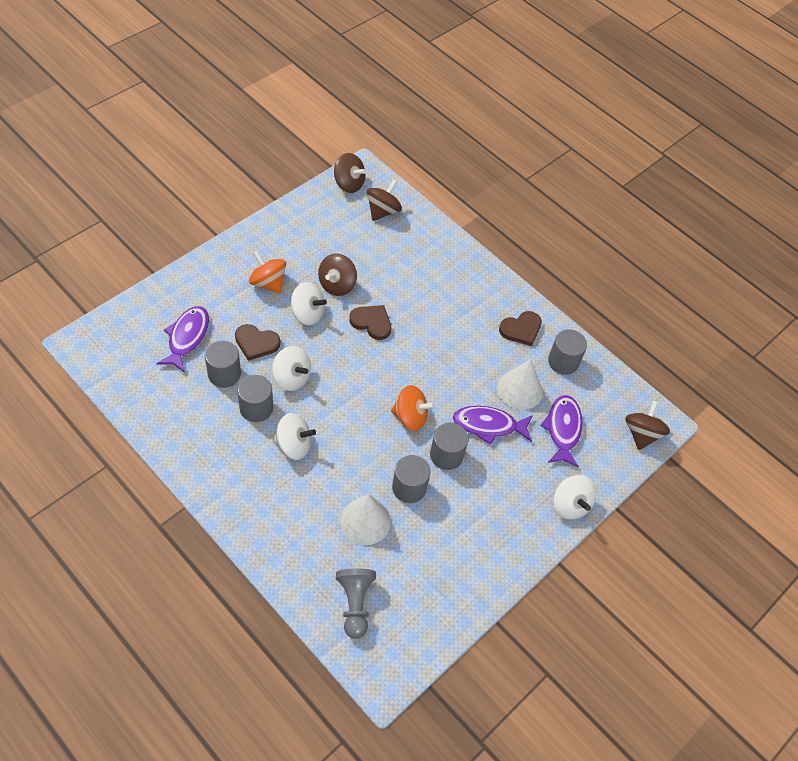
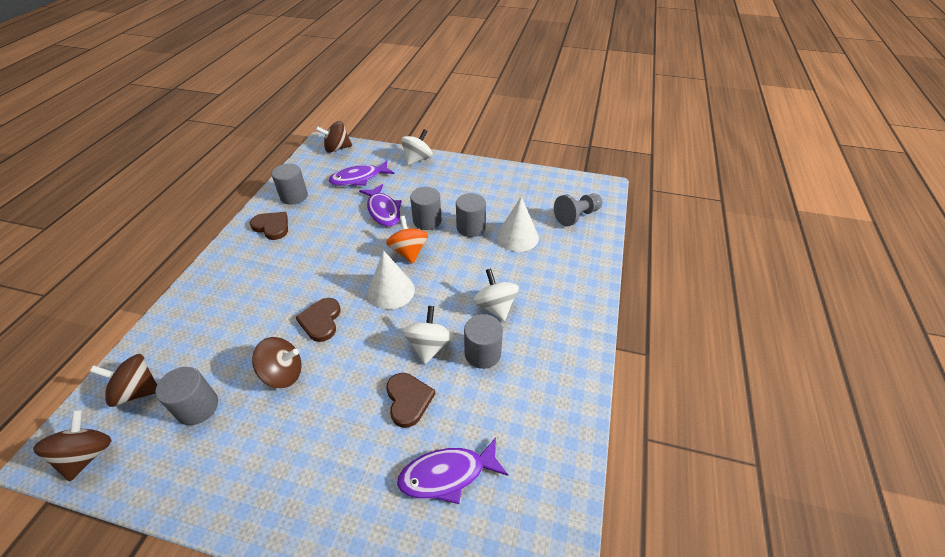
camera: 115 degrees left, 10 degrees down
grey cylinder [205,341,241,388] -> grey cylinder moved to [155,367,218,425]
orange spinning top [249,251,286,294] -> none
white spinning top [290,282,327,325] -> none
white cone [497,359,543,410] -> white cone moved to [367,250,415,310]

